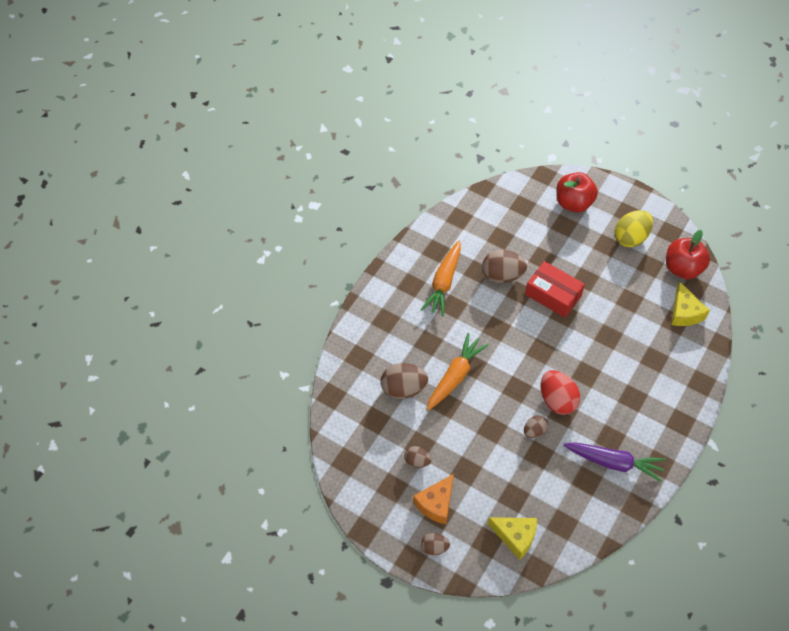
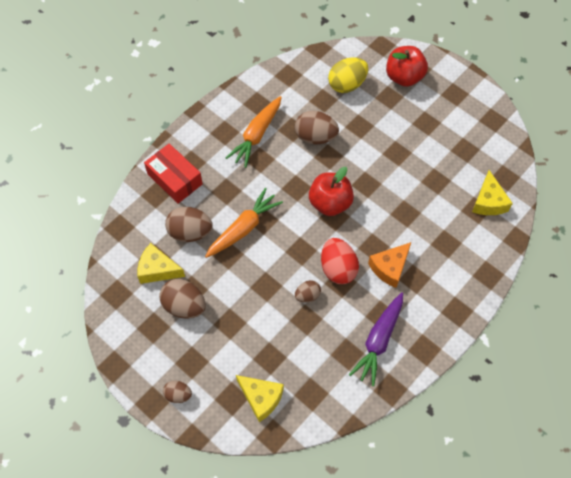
camera: 10 degrees right, 5 degrees up
brown egg [404,446,432,468] -> brown egg [159,279,206,319], size x1.76
orange cheese [413,474,454,524] -> orange cheese moved to [368,242,411,288]
red box [525,261,585,318] -> red box moved to [144,143,203,204]
purple carrot [563,442,666,482] -> purple carrot turned 90 degrees clockwise [349,292,403,386]
yellow egg [614,210,653,248] -> yellow egg moved to [328,57,368,93]
red apple [666,230,710,279] -> red apple moved to [309,167,354,216]
none -> yellow cheese [137,243,185,284]

